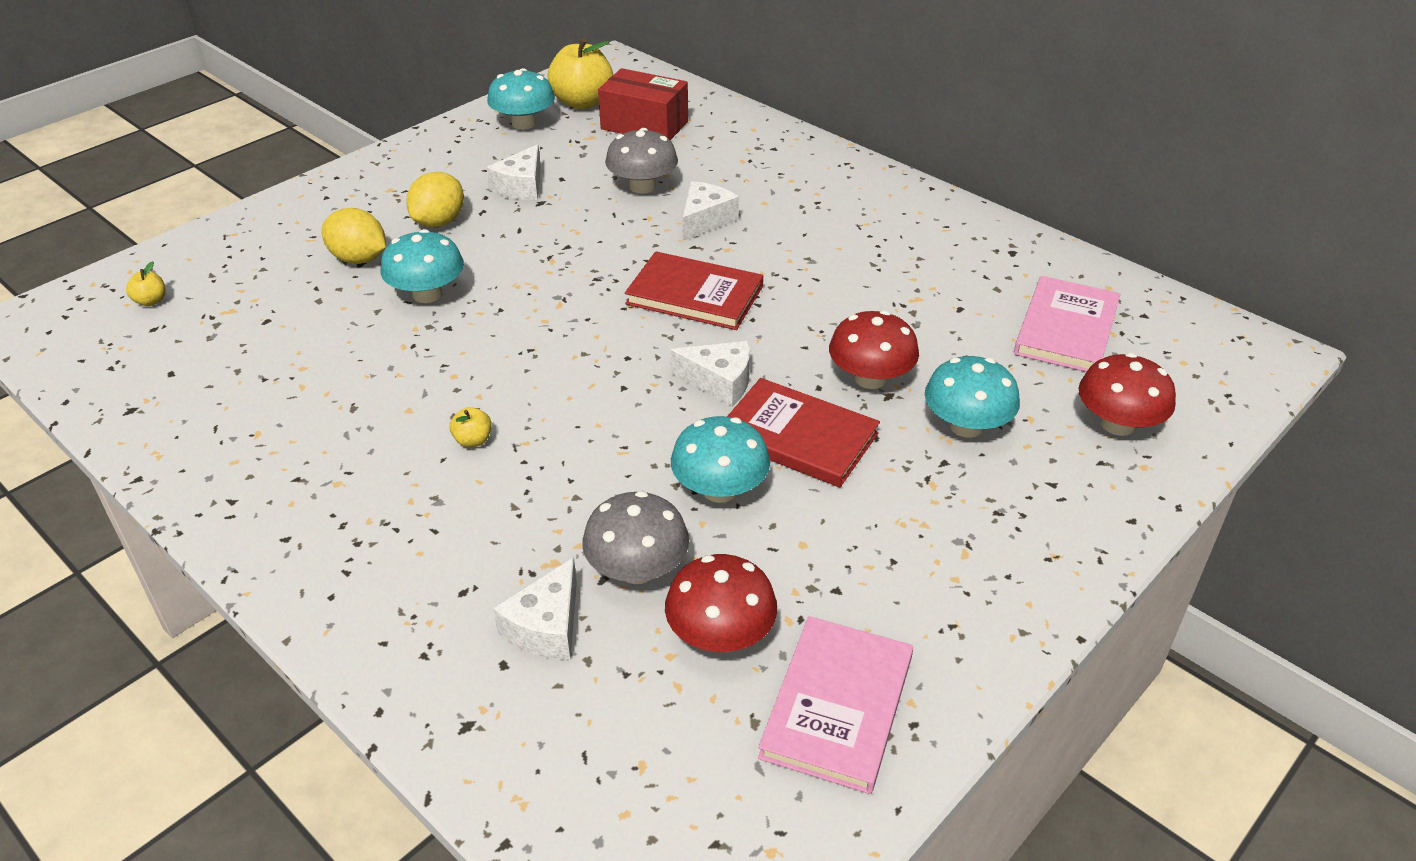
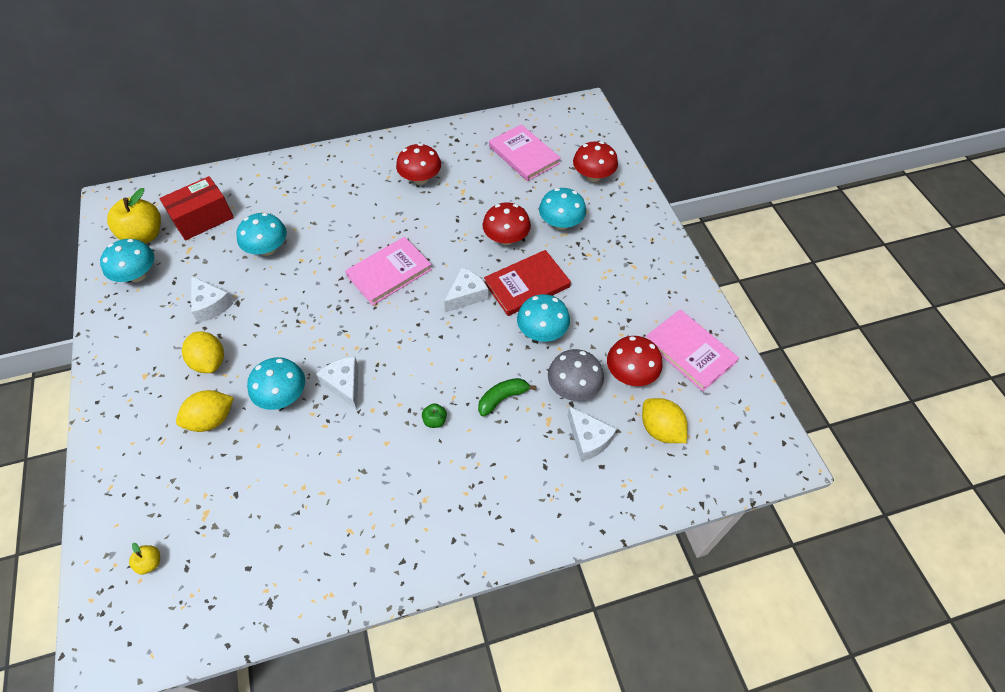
camera: 60 degrees left, 15 degrees up
yellow apple [450,407,492,447] -> green apple [422,403,447,428]
grey mushroom [605,128,678,194] -> turquoise mushroom [236,213,287,256]
red book [625,251,763,330] -> pink book [345,237,432,305]
white cheese [682,181,739,241] -> white cheese moved to [316,356,359,409]
none -> red mushroom [396,143,441,185]
none -> green banana [478,378,537,417]
none -> yellow lemon [642,398,688,443]

